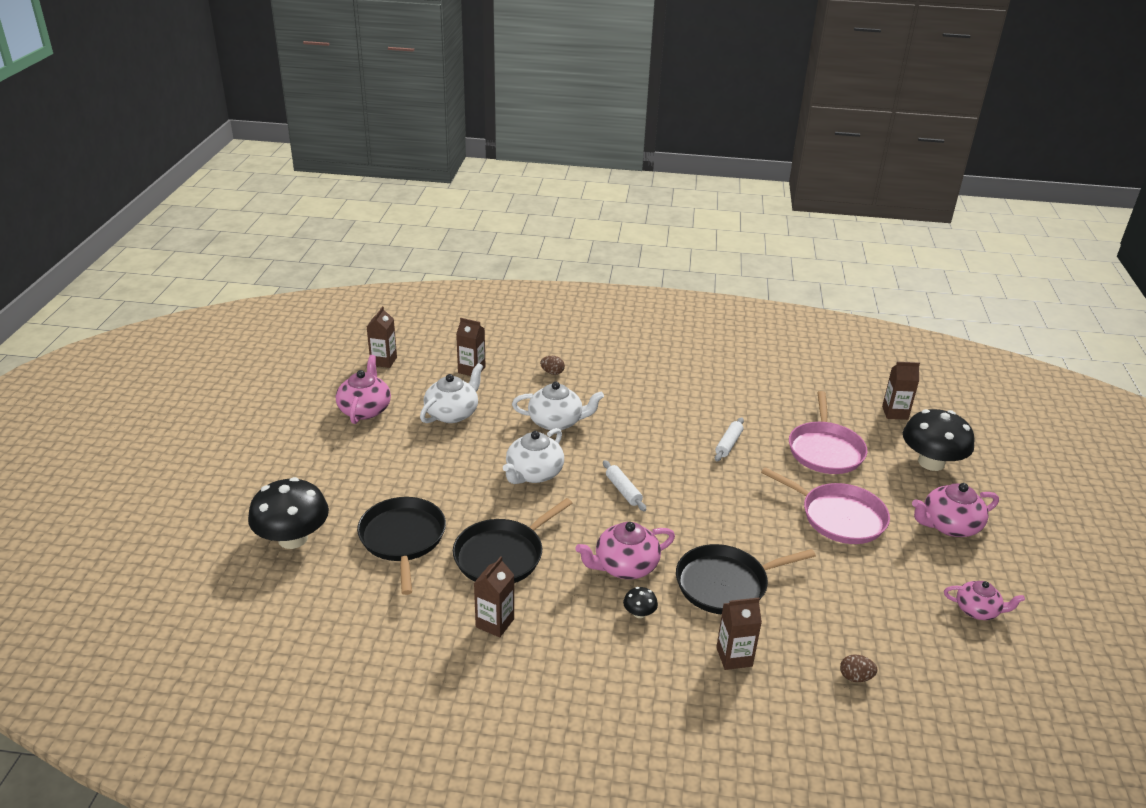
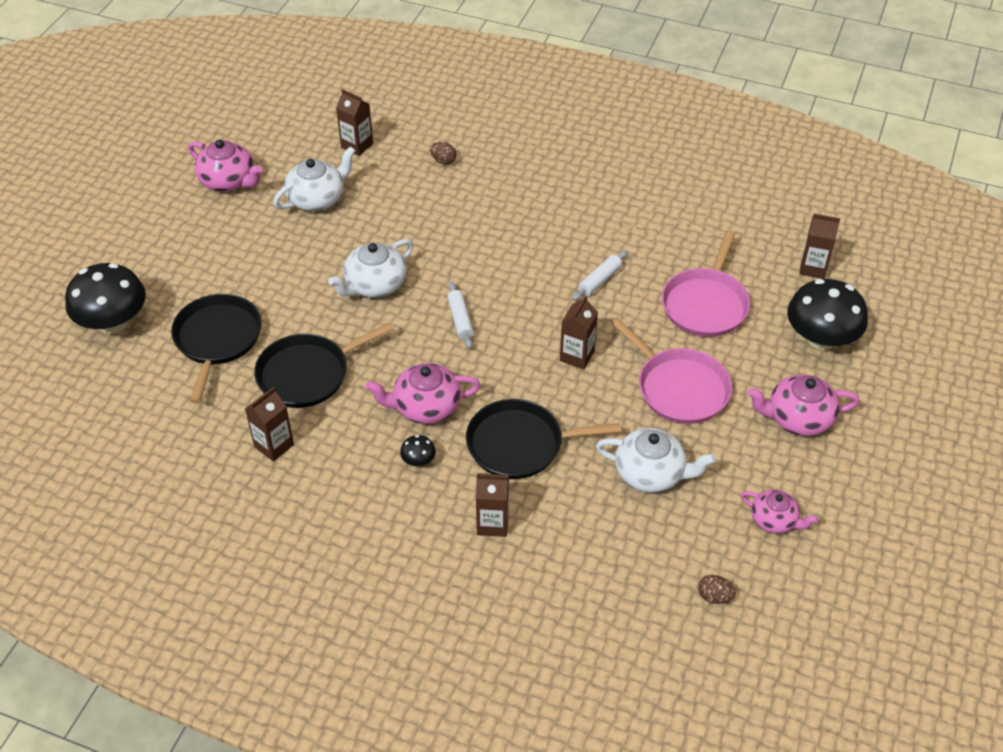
camera: 15 degrees right, 15 degrees up
pink teapot [336,355,391,424] -> pink teapot turned 105 degrees clockwise [188,140,263,191]
brown carton [367,306,397,368] -> brown carton moved to [560,296,598,369]
white teapot [512,382,604,430] -> white teapot moved to [596,428,716,493]
brown egg [840,654,877,682] -> brown egg moved to [698,575,736,604]

